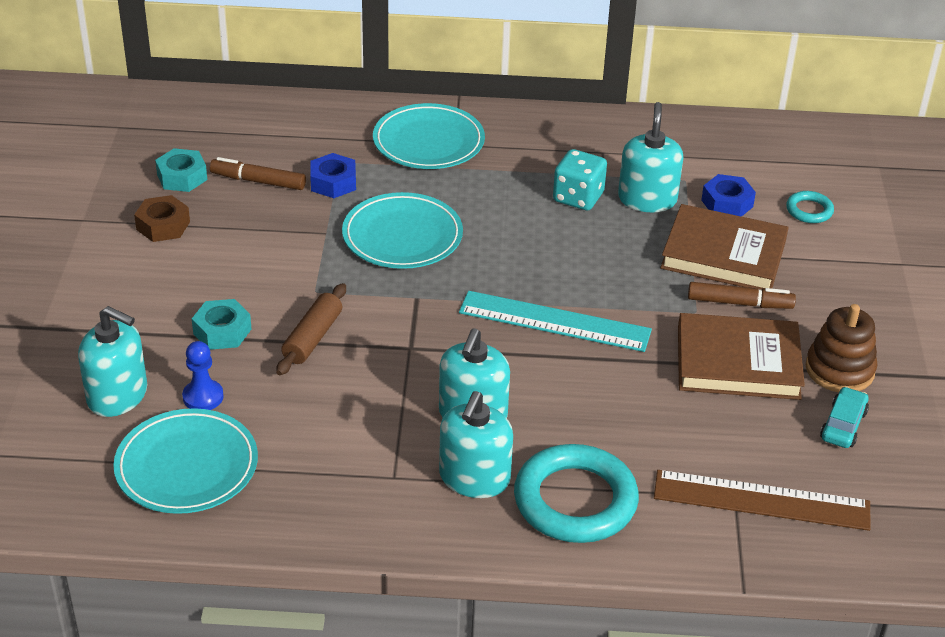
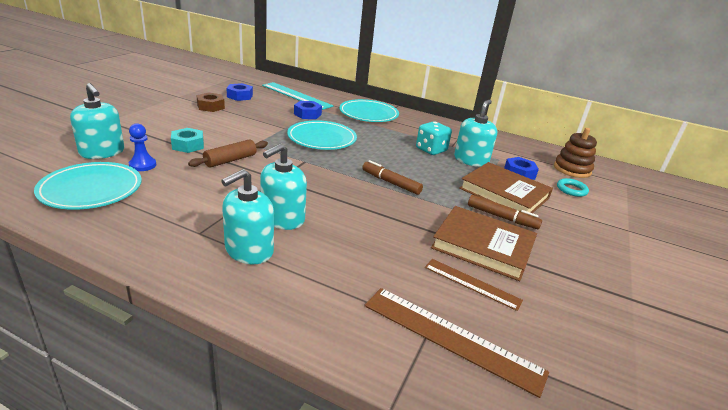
camera: 20 degrees right, 10 degrees down
turquoise nut [155,148,207,192] -> blue nut [226,83,253,101]
brown marker [210,157,306,190] -> brown marker moved to [362,160,423,195]
turquoise ruler [459,291,652,352] -> turquoise ruler moved to [262,82,333,110]
turquoise ring [514,444,639,543] -> none
brown stacking toy [805,304,877,392] -> brown stacking toy moved to [554,128,597,178]
turquoise car [820,387,869,448] -> none
none -> brown ruler [425,259,523,311]

